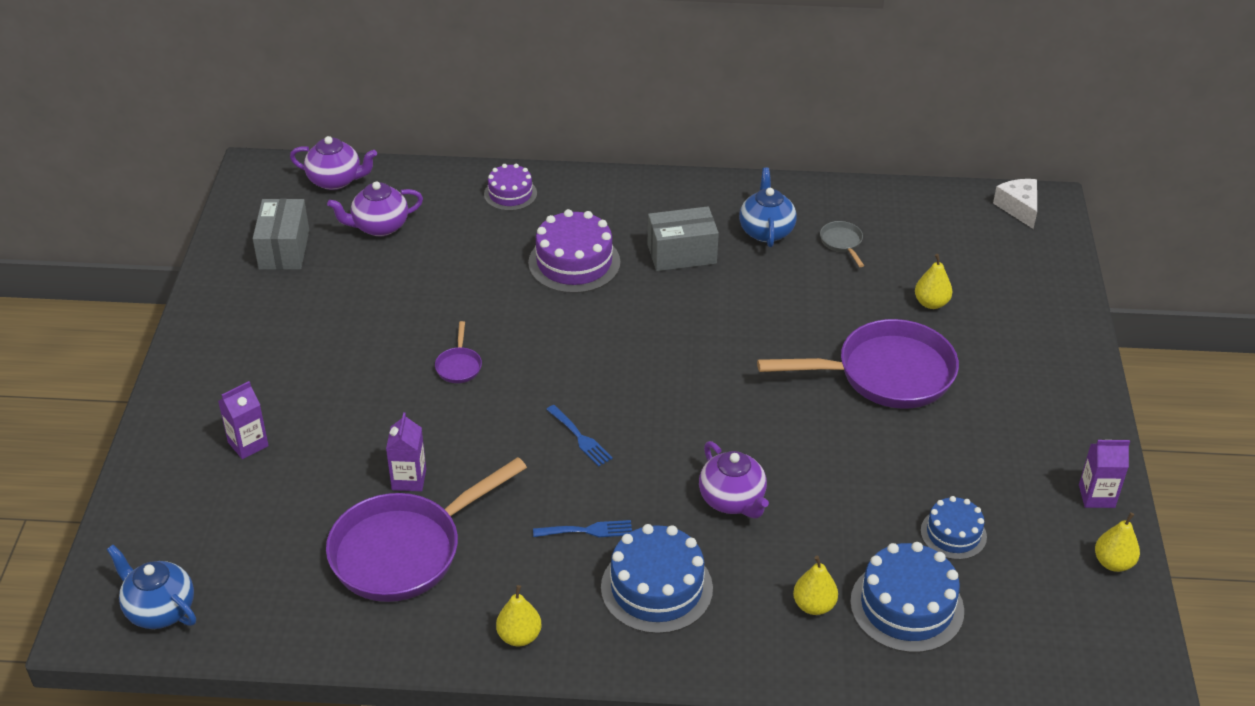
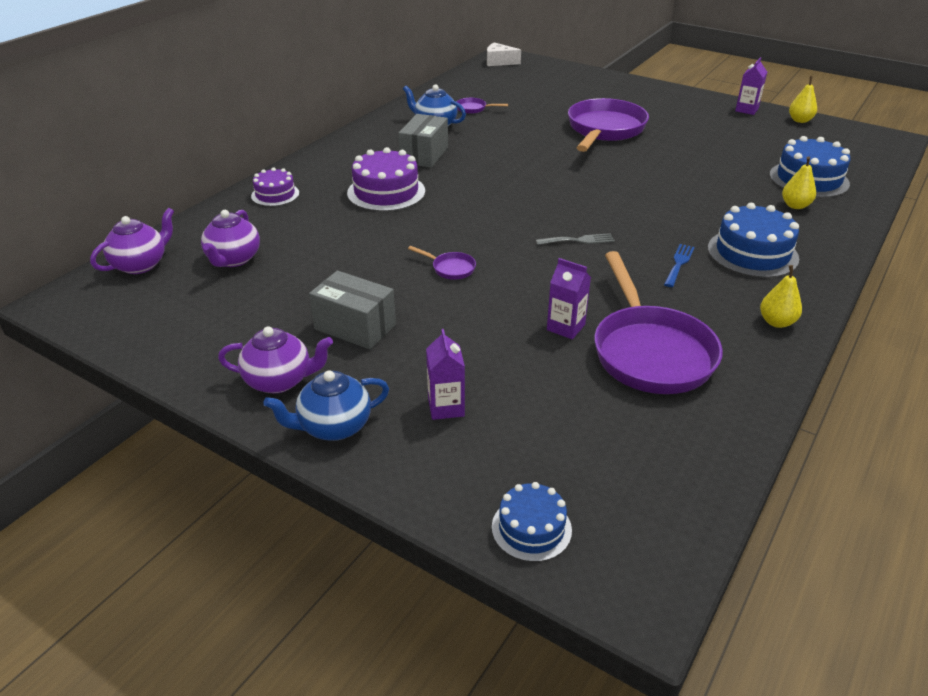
camera: 60 degrees left, 5 degrees down
blue teapot [107,545,196,629] -> blue teapot moved to [263,370,389,441]
grey box [253,199,309,270] -> grey box moved to [309,271,396,349]
blue fork [546,405,613,467] -> grey fork [536,233,615,245]
purple teapot [699,441,769,519] -> purple teapot moved to [218,327,333,393]
grey pan [820,221,864,267] -> purple pan [457,98,508,114]
yellow pear [915,254,952,309] -> none
blue cake [921,496,987,560] -> blue cake moved to [492,482,572,562]

